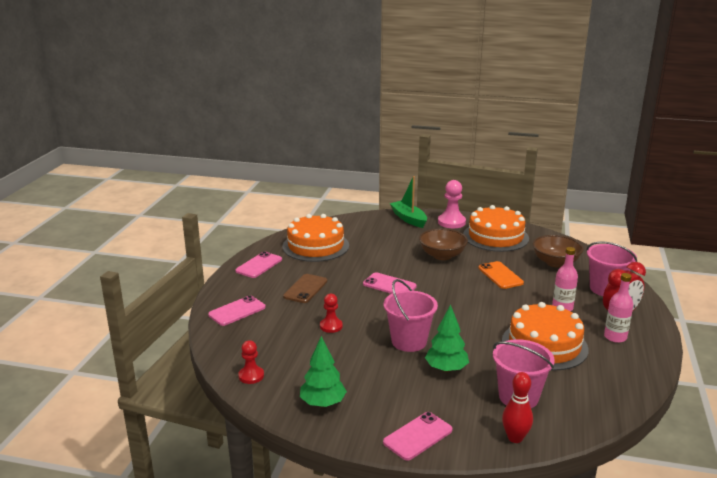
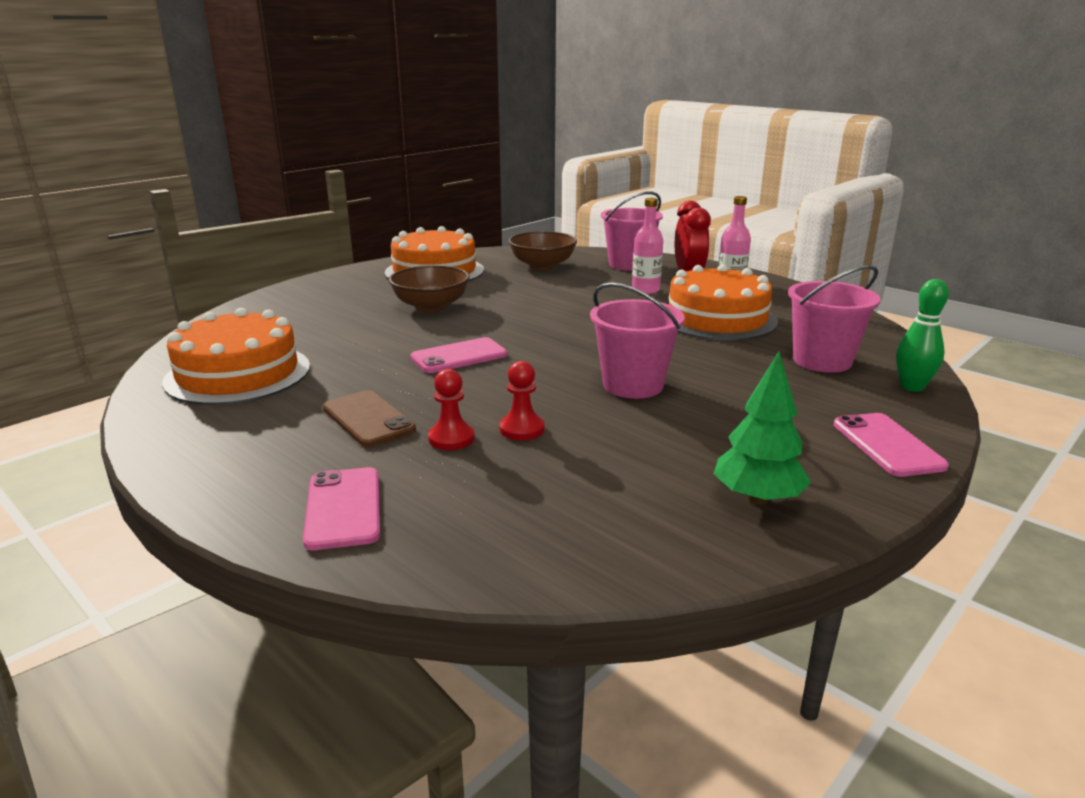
camera: 60 degrees left, 0 degrees up
pink phone [235,252,282,278] -> none
red pawn [238,340,264,384] -> red pawn moved to [428,369,475,450]
green boat [390,176,427,228] -> none
green tree [425,304,469,372] -> none
pink pawn [438,180,466,228] -> none
orange phone [478,261,524,289] -> none
red bowling pin [502,372,533,443] -> green bowling pin [896,279,949,392]

